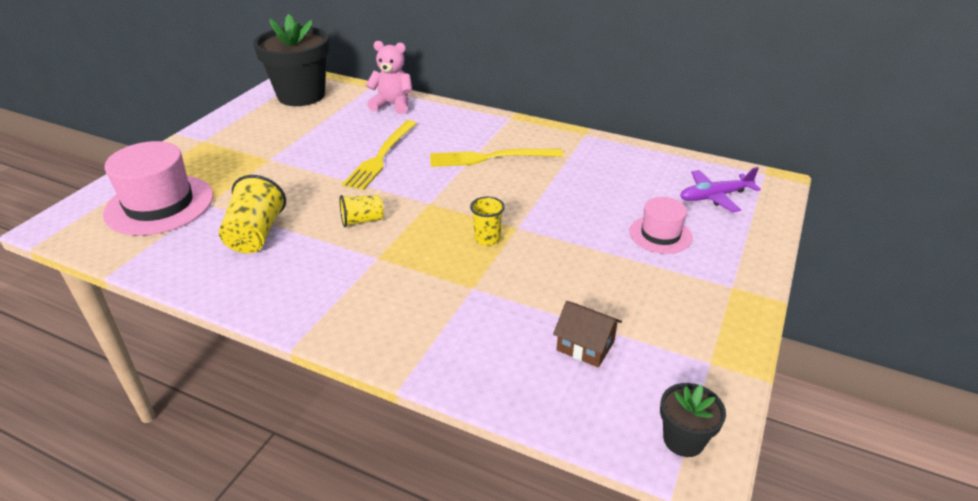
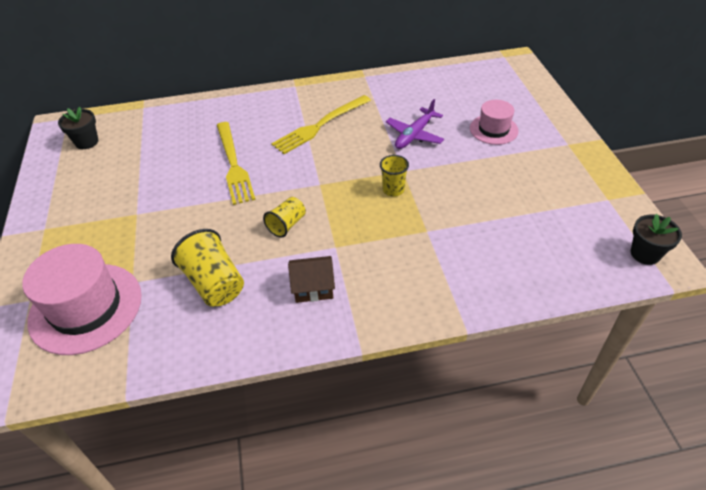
camera: 35 degrees left, 10 degrees up
black flower pot [253,14,329,106] -> black flower pot [58,107,98,149], size x0.46
pink teddy bear [366,41,412,114] -> none
brown house [553,301,622,368] -> brown house moved to [288,256,335,303]
purple plane [680,167,761,212] -> purple plane moved to [386,99,444,149]

